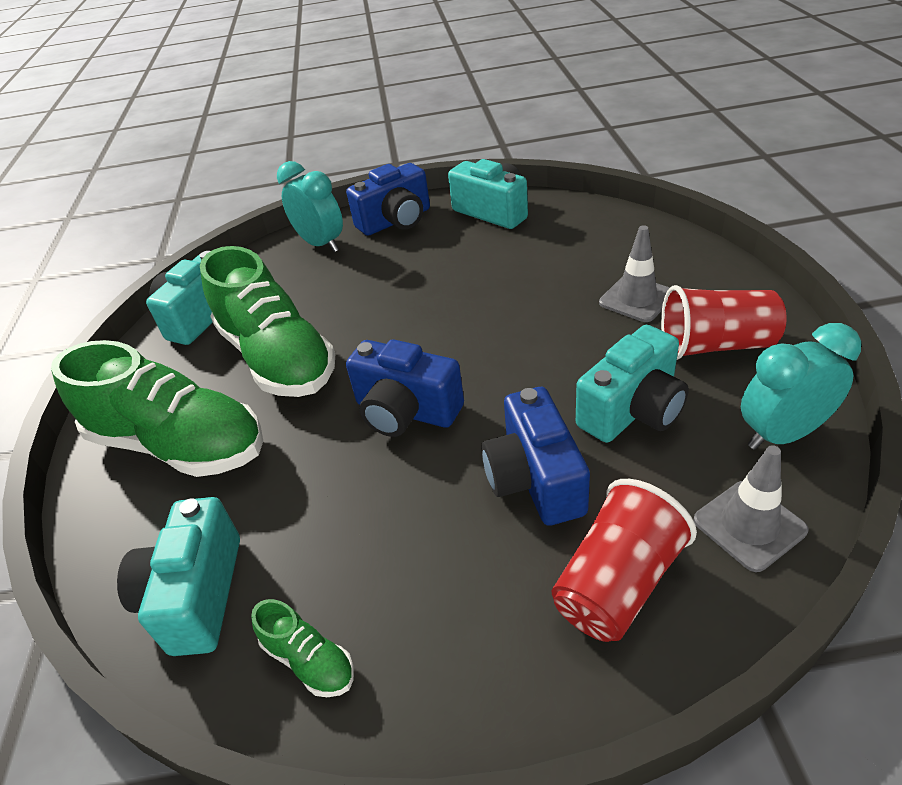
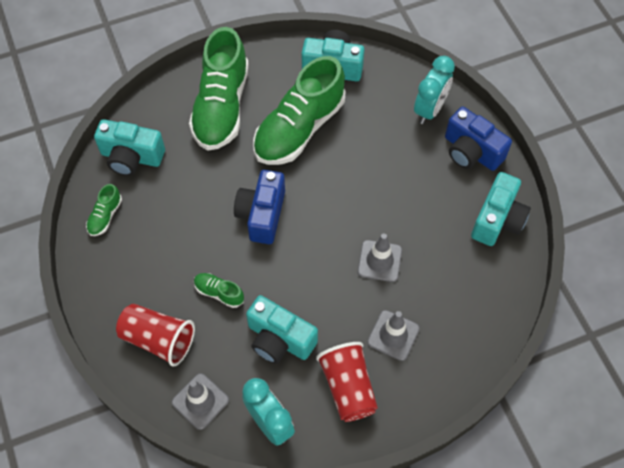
camera: 70 degrees right, 20 degrees up
turquoise camera [117,497,240,656] -> turquoise camera turned 150 degrees counterclockwise [94,119,165,176]
blue camera [481,387,590,525] -> green shoe [194,273,244,308]
none -> grey traffic cone [358,233,402,282]

